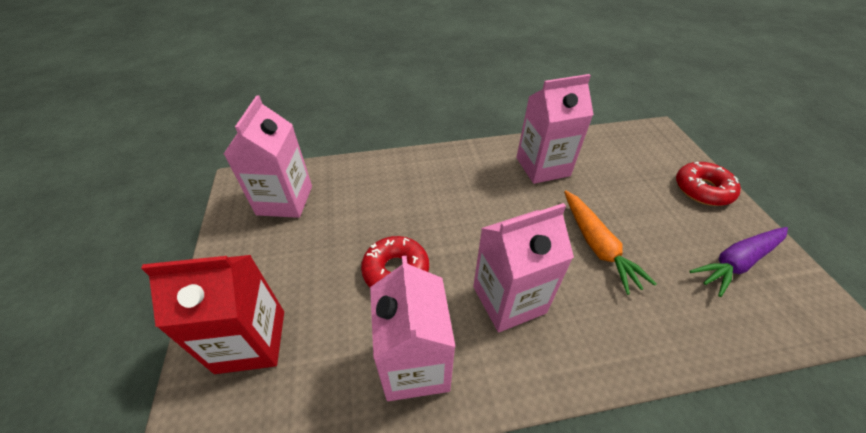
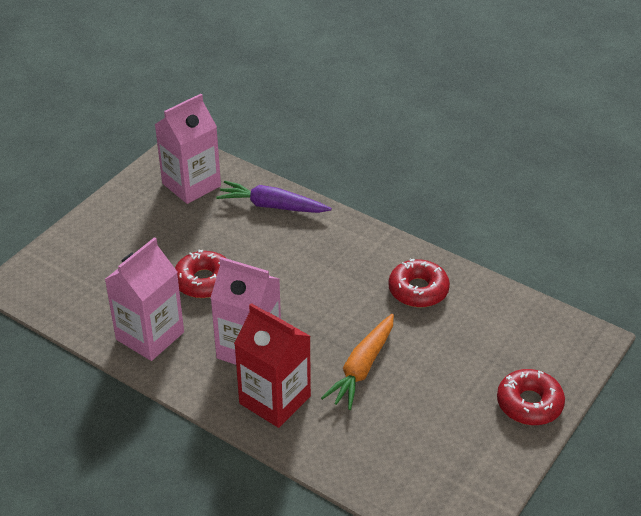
camera: 45 degrees right, 5 degrees down
red carton [141,255,284,374] -> red carton moved to [234,303,311,428]
pink carton [516,74,594,184] -> red donut [388,258,450,307]
purple carrot [689,227,788,297] -> purple carrot moved to [216,181,332,213]

